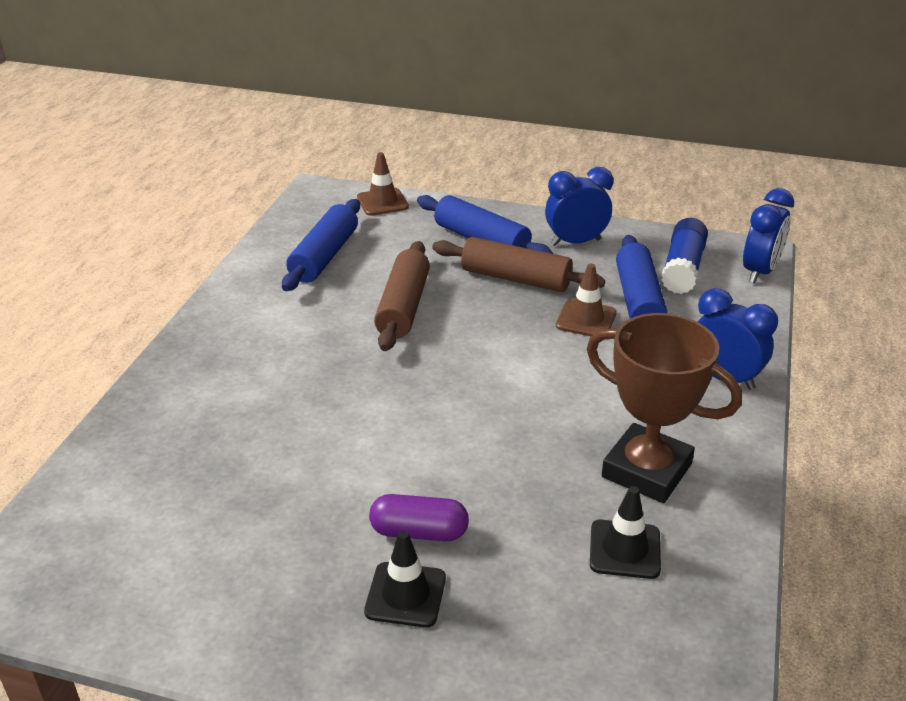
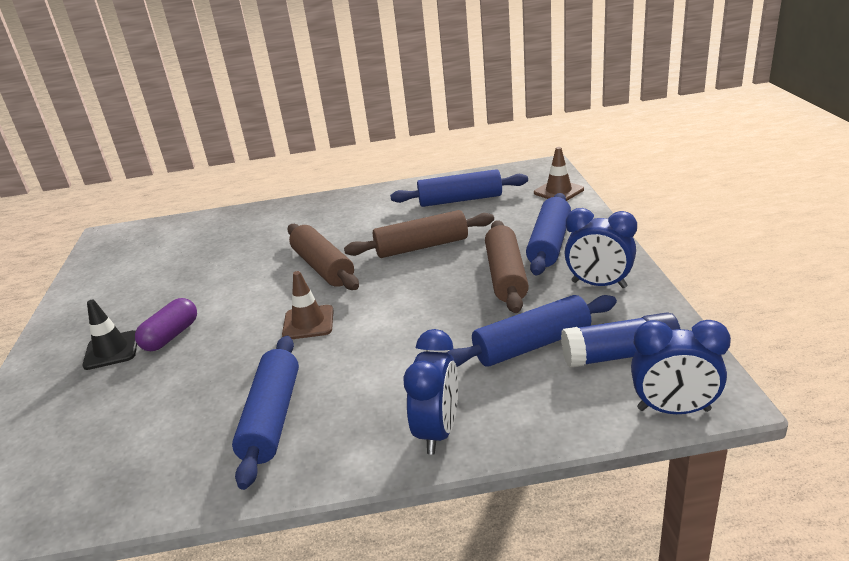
camera: 70 degrees right, 5 degrees down
purple capsule [369,494,469,541] -> purple capsule turned 45 degrees clockwise [135,298,197,351]
blue clock [545,167,613,246] -> blue clock turned 150 degrees clockwise [565,208,637,288]
brown traffic cone [556,264,617,336] -> brown traffic cone moved to [282,271,334,339]
brown trophy [587,313,742,503] -> blue rolling pin [232,336,299,490]
black traffic cone [590,486,661,579] -> none
none -> brown rolling pin [287,224,359,290]

